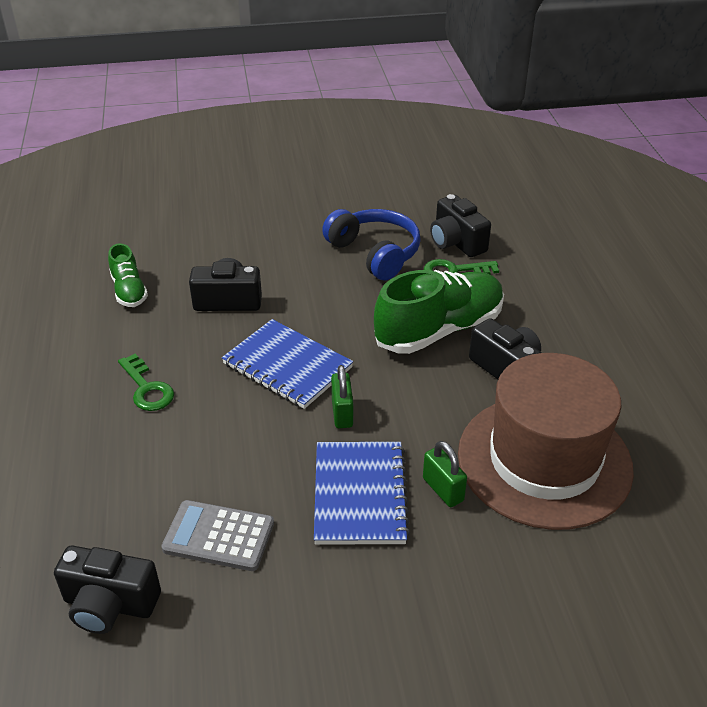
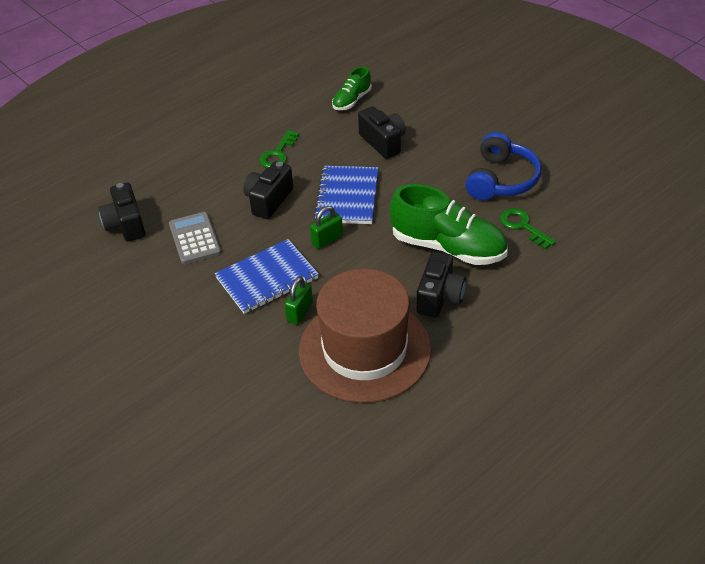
camera: 60 degrees right, 5 degrees up
black camera [430,194,491,257] -> black camera moved to [243,162,294,219]

